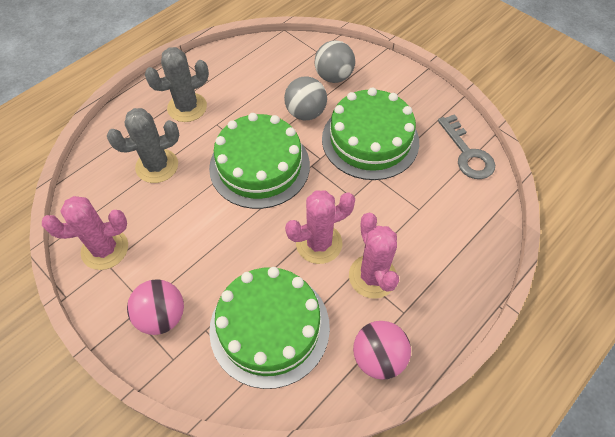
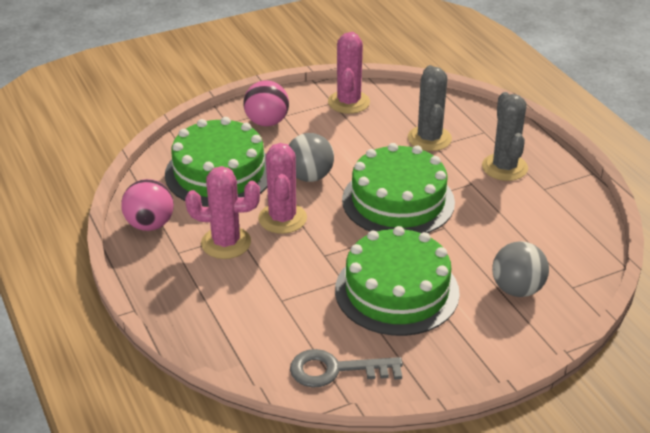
camera: 110 degrees right, 20 degrees down
grey ball [284,76,327,120] -> grey ball moved to [289,133,334,182]

